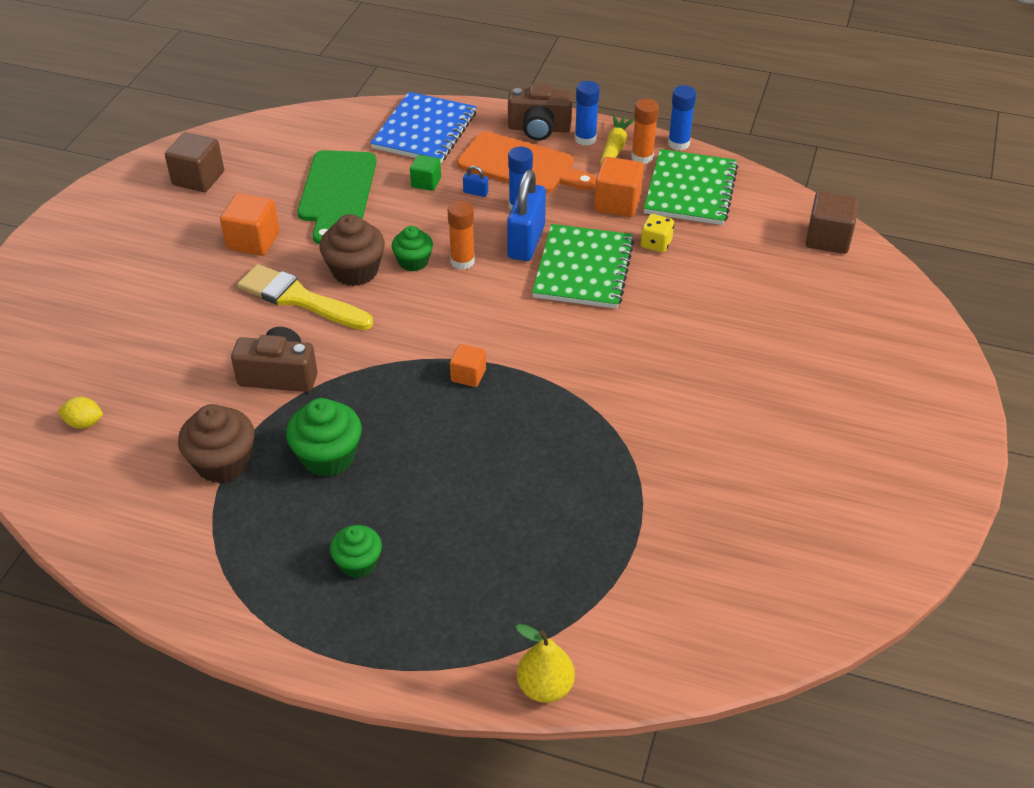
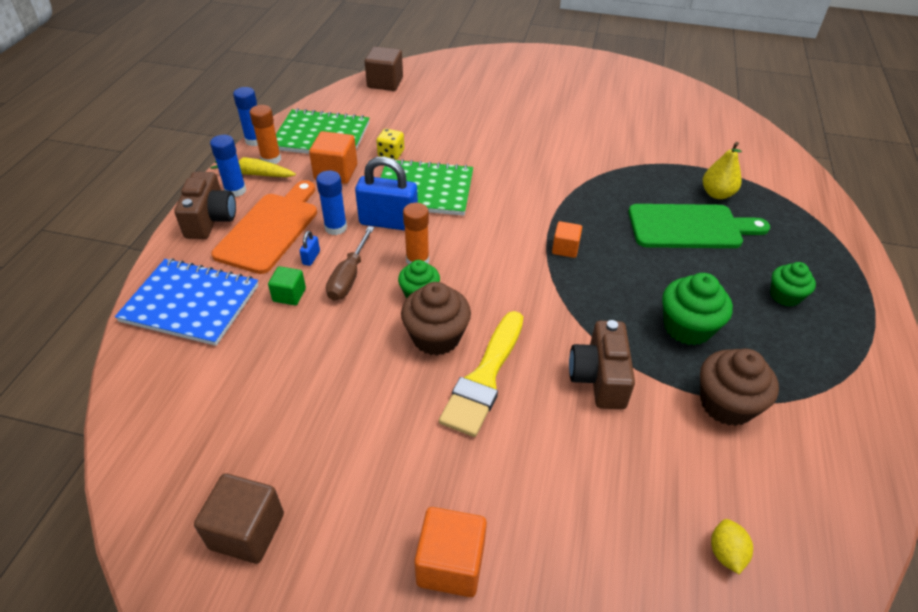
camera: 95 degrees left, 0 degrees up
orange cube [220,193,280,256] -> orange cube moved to [414,507,487,597]
green cutting board [297,150,377,244] -> green cutting board moved to [629,204,770,248]
yellow pear [516,624,575,703] -> yellow pear moved to [703,142,742,199]
none -> brown screwdriver [326,226,374,301]

